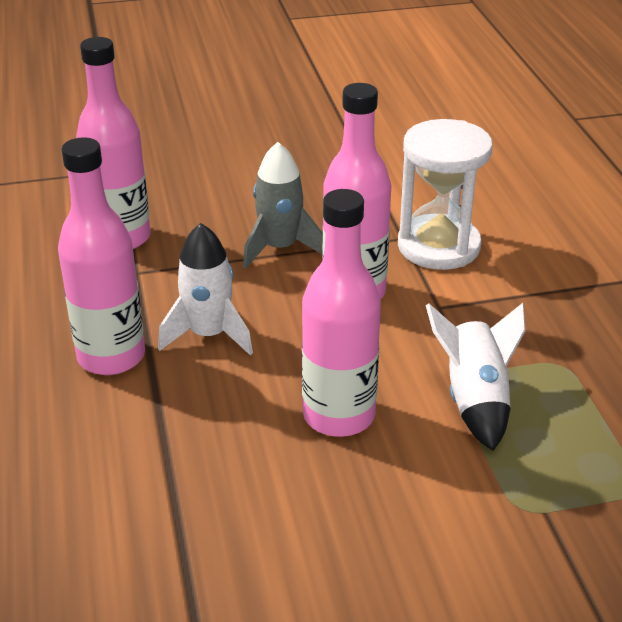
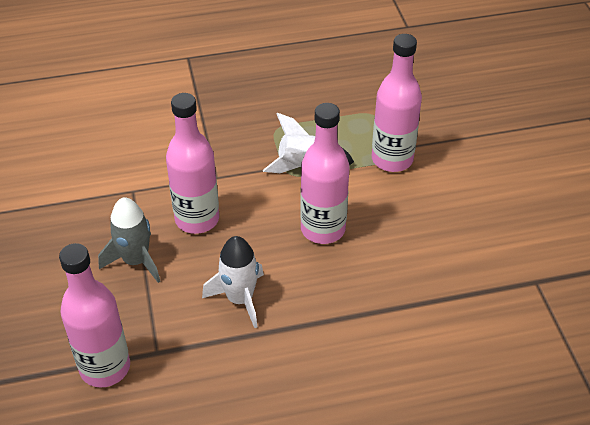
camera: 90 degrees left, 10 degrees up
pink bottle [58,137,145,375] -> pink bottle moved to [372,34,422,172]
white hourglass [398,119,493,270] -> none

